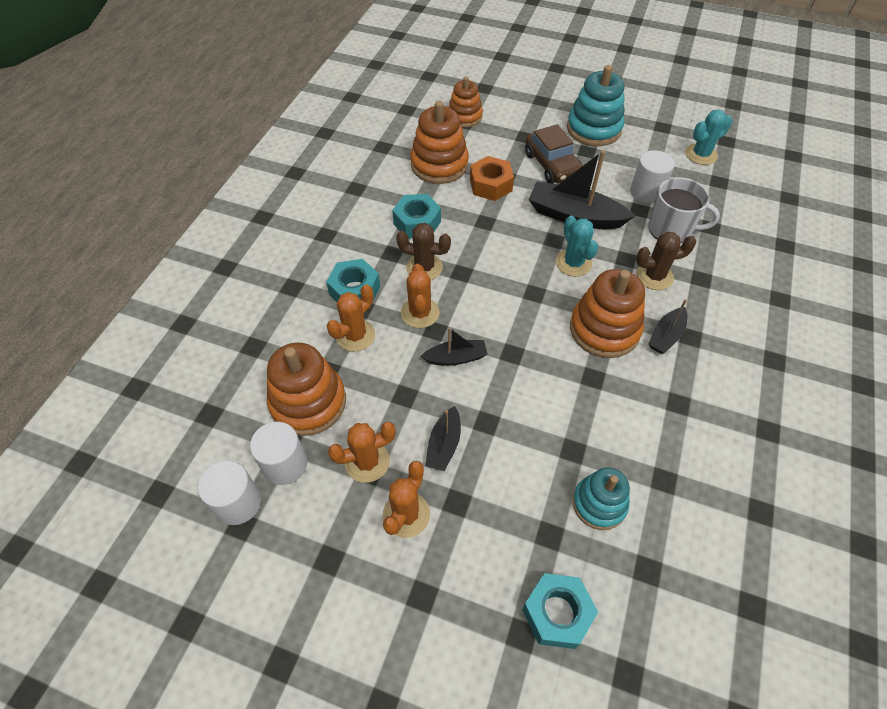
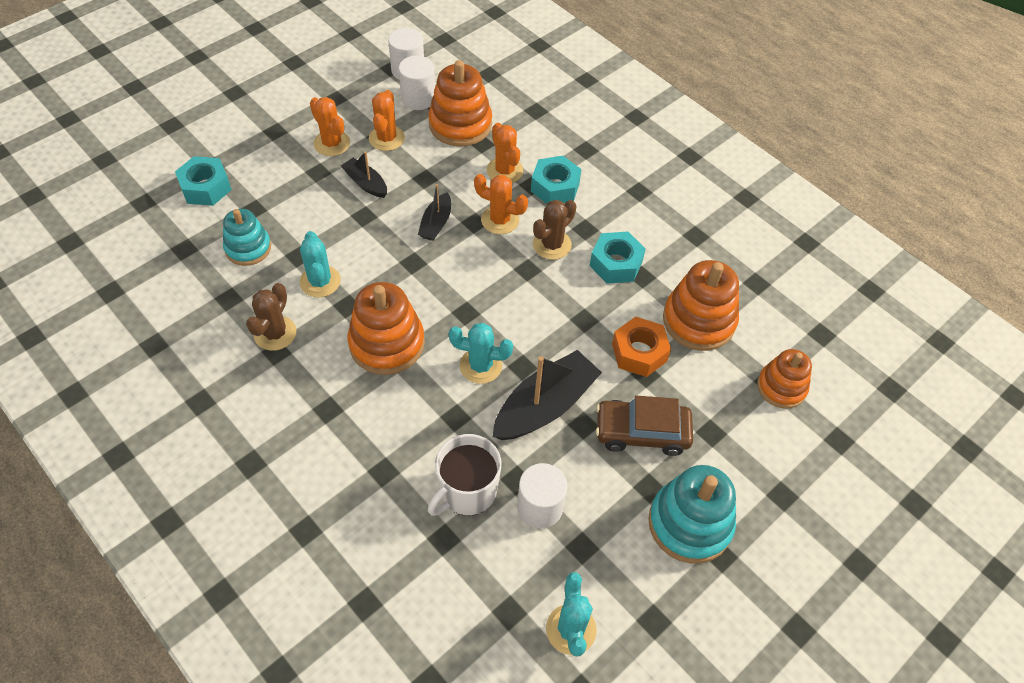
camera: 115 degrees right, 0 degrees up
brown cactus [636,232,696,290] -> brown cactus moved to [246,283,296,351]
black boat [649,299,688,354] -> none
none -> turquoise cactus [300,231,341,297]

